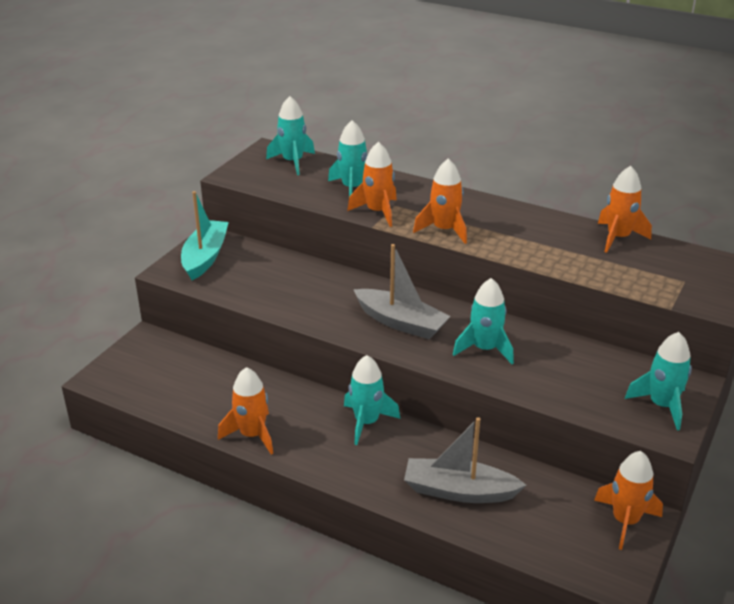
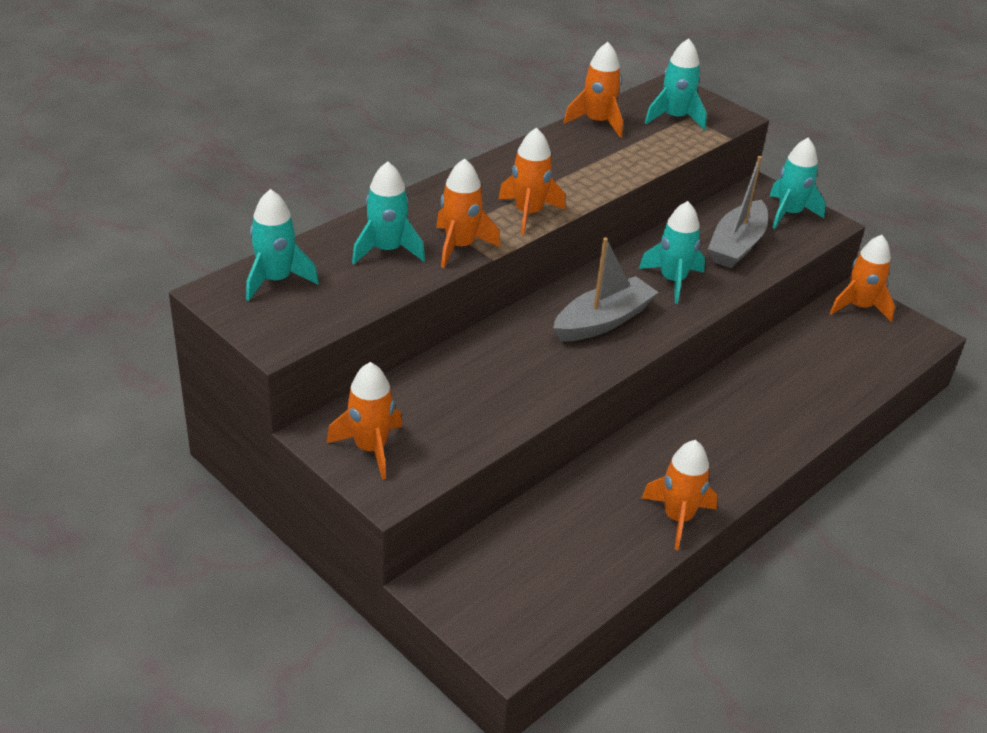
camera: 75 degrees left, 5 degrees up
turquoise boat [181,191,229,280] -> orange rocket [327,362,402,480]
turquoise rocket [344,355,400,445] -> turquoise rocket moved to [645,38,707,130]
grey boat [404,417,526,503] -> grey boat moved to [708,156,768,268]

